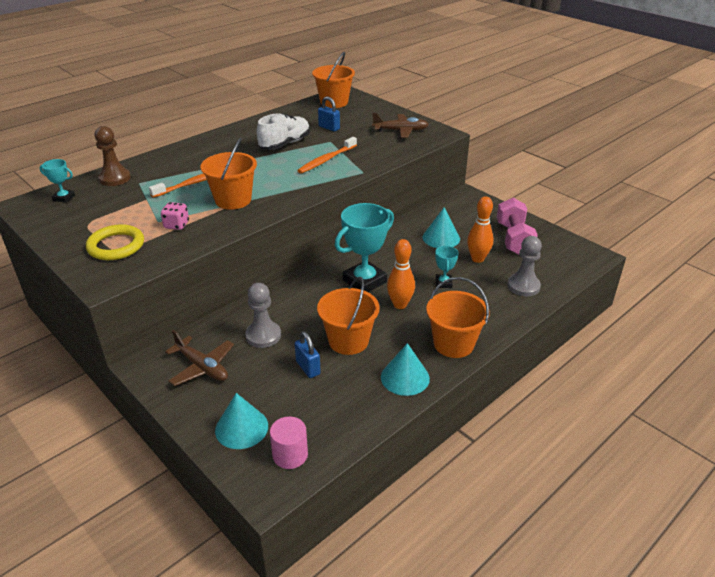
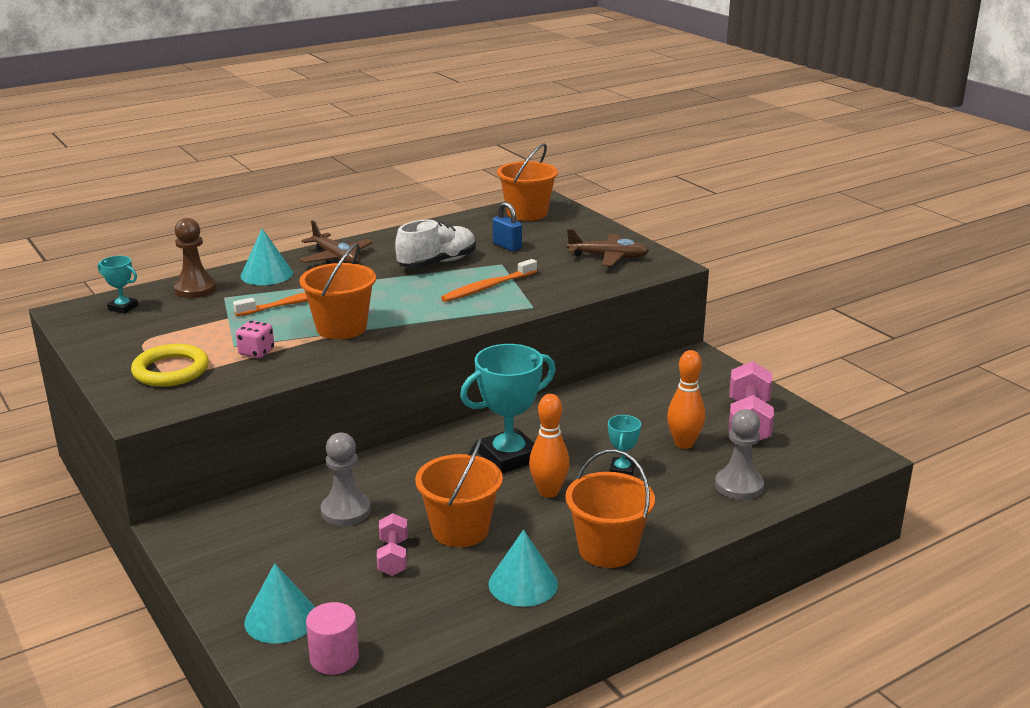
camera: 10 degrees right, 10 degrees down
brown plane [165,330,234,386] -> brown plane moved to [300,220,373,264]
blue padlock [295,331,321,378] -> pink dumbbell [377,513,408,576]
turquoise cone [423,207,460,248] -> turquoise cone moved to [240,229,293,285]

